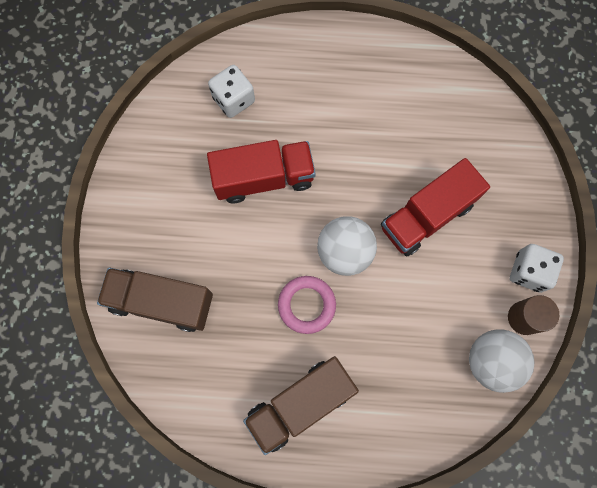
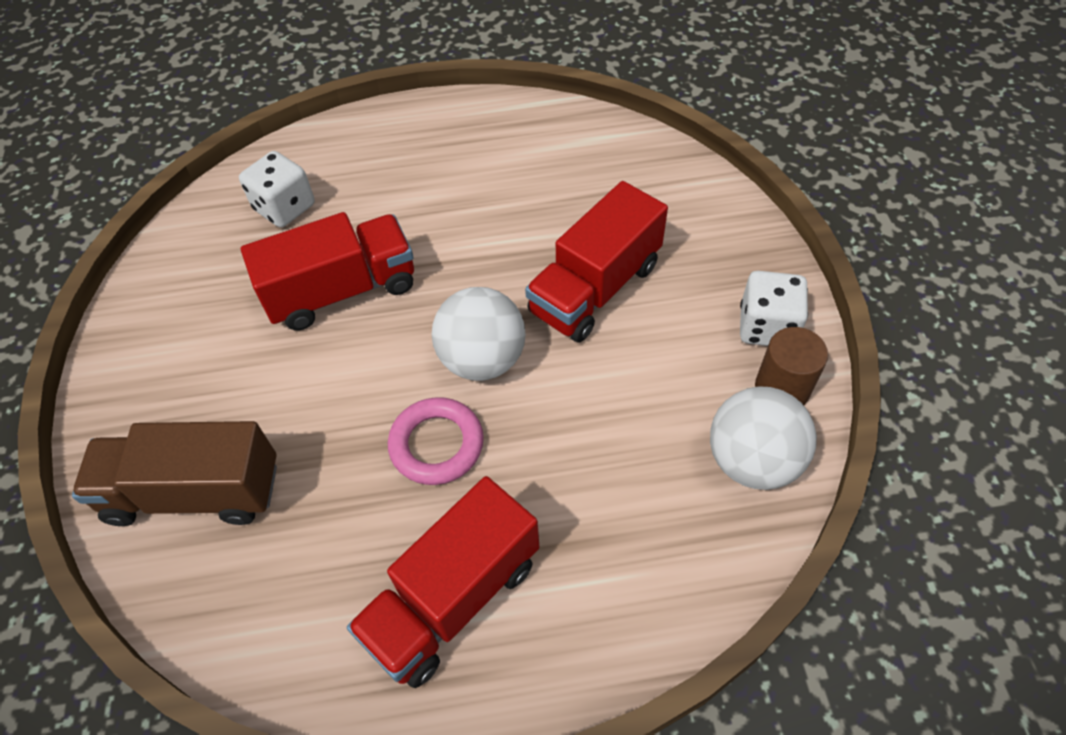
camera: 10 degrees left, 20 degrees down
brown truck [243,356,359,455] -> red truck [347,476,539,688]

